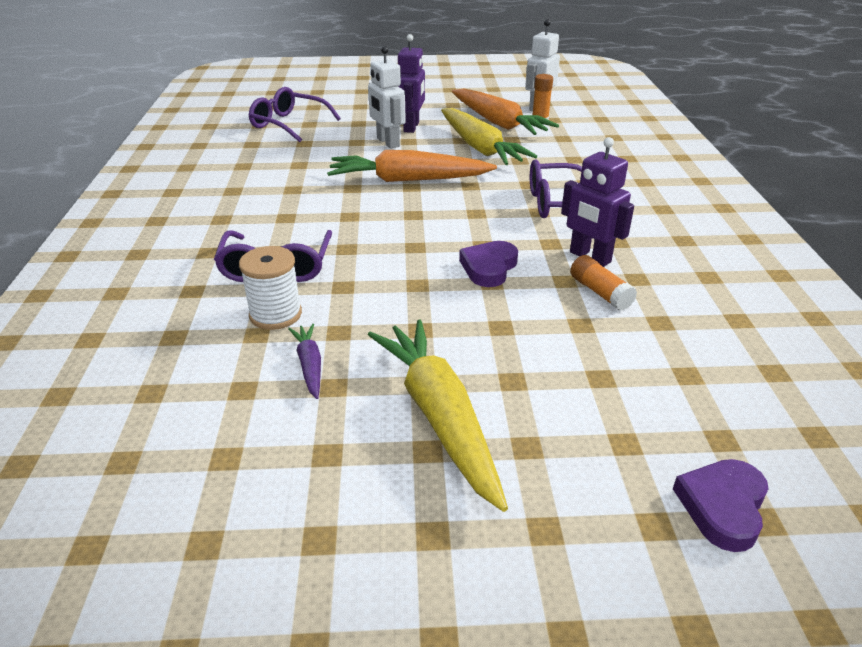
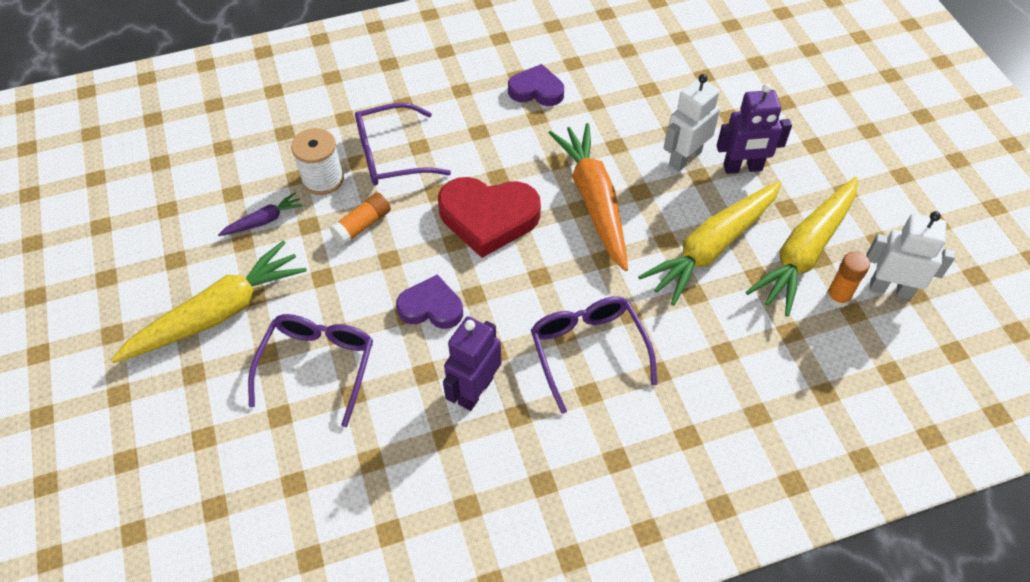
camera: 75 degrees right, 20 degrees up
purple glasses [249,87,341,142] -> purple glasses moved to [248,314,373,427]
orange carrot [452,89,559,135] -> yellow carrot [746,177,858,317]
orange glue stick [570,255,637,311] -> orange glue stick moved to [330,192,391,245]
purple heart [673,459,769,552] -> purple heart moved to [508,64,564,106]
none -> red heart [438,177,541,258]

